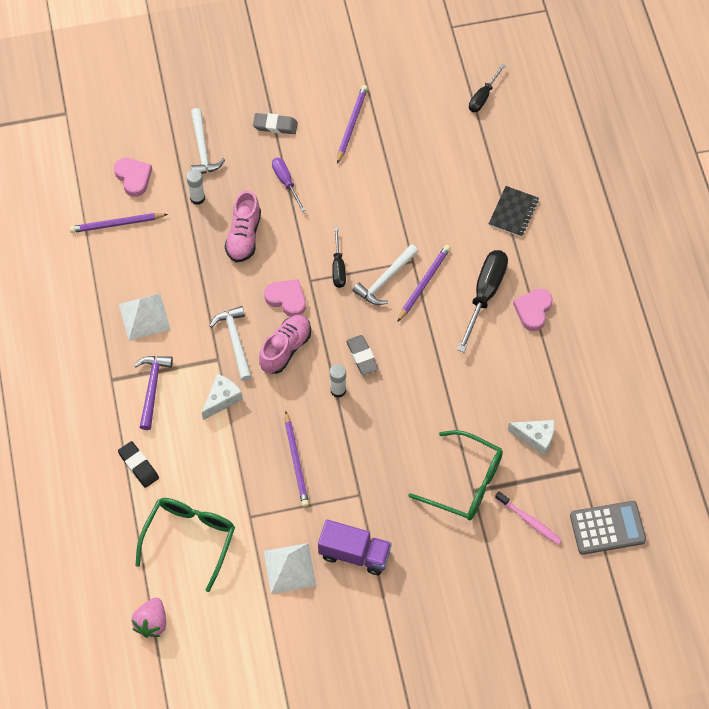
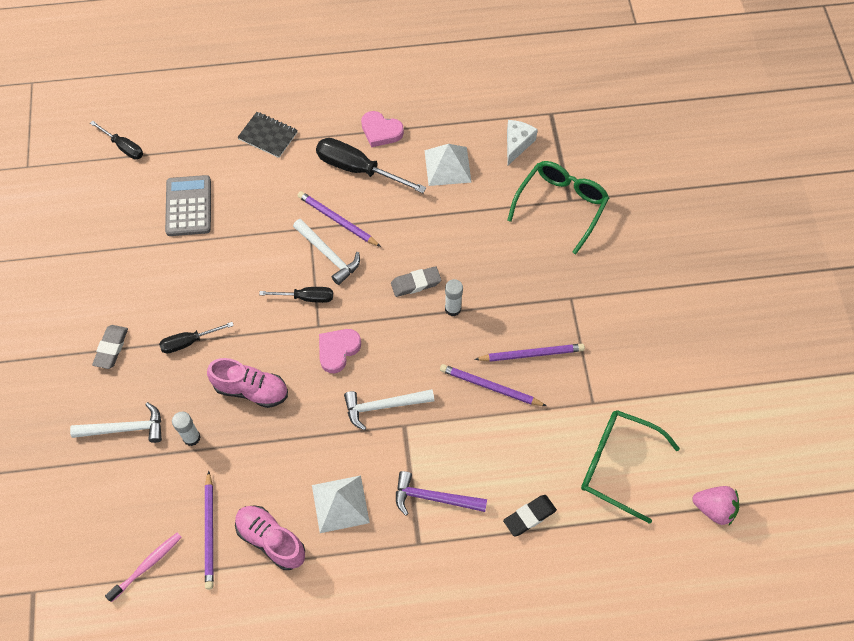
camera: 85 degrees left, 0 degrees up
pink heart [114,158,152,197] -> none
white cheese [202,374,243,420] -> none
pink shoe [259,315,311,374] -> pink shoe moved to [235,505,305,570]
white pyramid [264,543,316,594] -> white pyramid moved to [424,144,472,186]
purple screwdriver [272,158,305,212] -> black screwdriver [159,322,234,354]
purple truck [318,520,392,575] -> none
purple pencil [337,85,368,164] -> purple pencil moved to [440,364,546,406]
pink toothbrush [495,491,562,545] -> pink toothbrush moved to [105,533,182,602]
grey calculator [570,501,646,555] -> grey calculator moved to [165,175,211,236]

